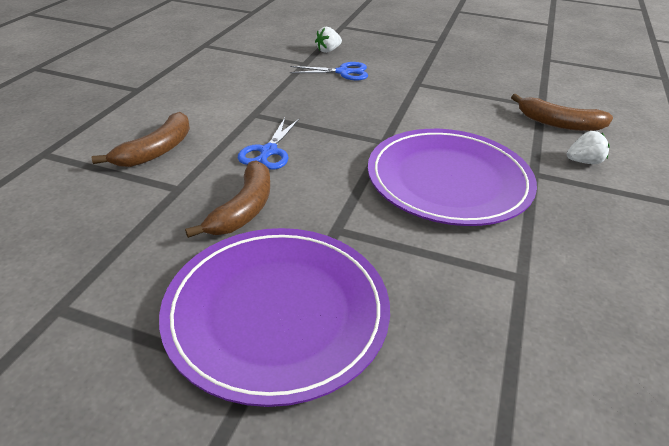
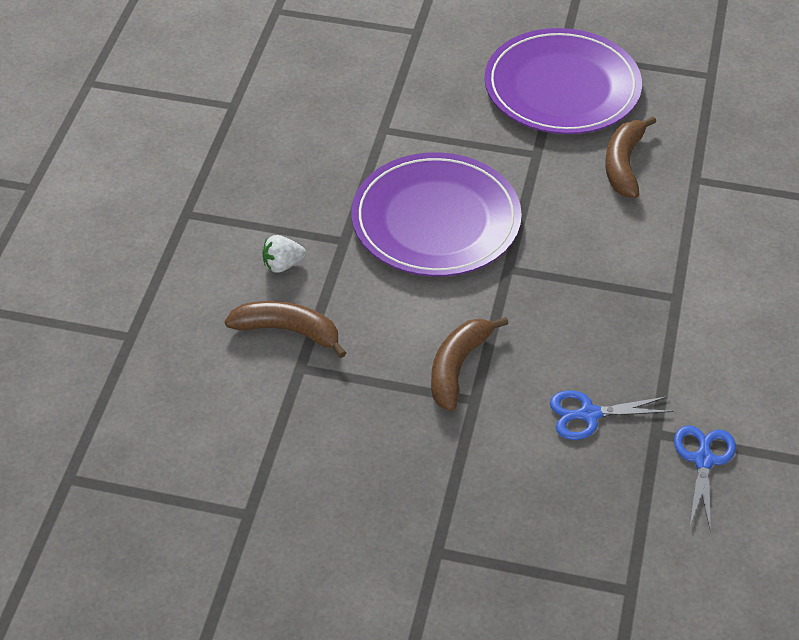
camera: 175 degrees right, 10 degrees up
brown banana [92,112,190,167] -> brown banana moved to [431,317,509,411]
blue scissors [237,118,299,170] -> blue scissors moved to [674,425,736,532]
white strawberry [315,27,342,53] -> none

